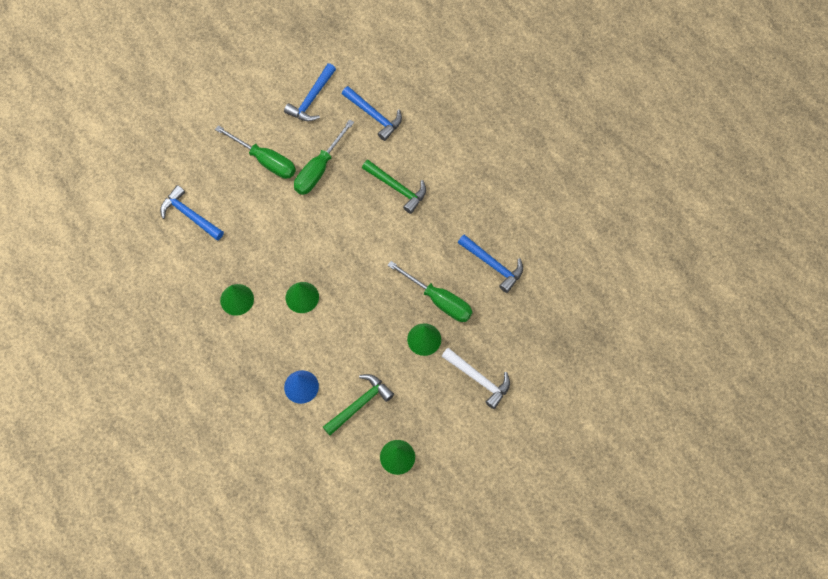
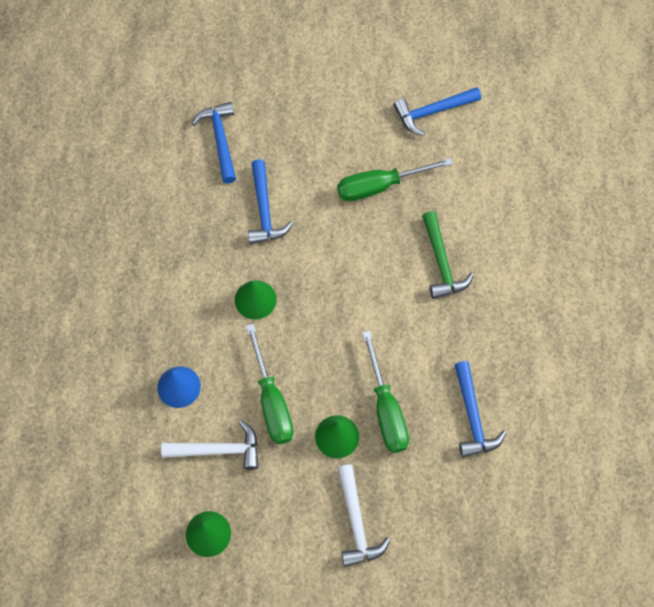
camera: 40 degrees right, 0 degrees up
green screwdriver [215,125,296,179] -> green screwdriver moved to [246,324,294,444]
green cone [220,284,254,316] -> none
green hammer [323,374,394,435] -> white hammer [161,421,259,470]
blue hammer [342,86,402,141] -> blue hammer moved to [248,159,293,244]

